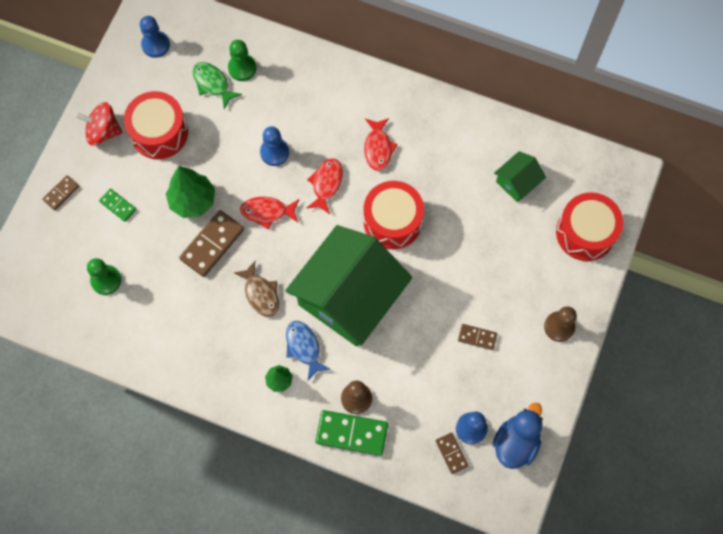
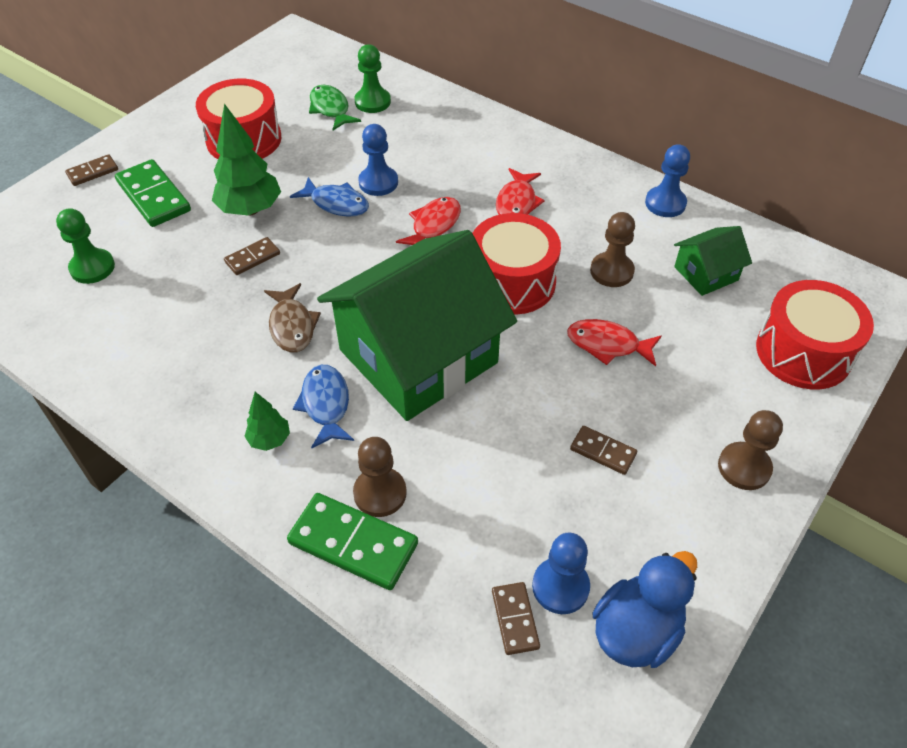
camera: 15 degrees right, 20 degrees down
red spinning top [75,102,123,145] -> none
green domino [99,189,136,222] -> green domino [115,159,191,227], size x1.82
blue pawn [140,16,170,58] -> blue pawn moved to [645,144,690,217]
brown domino [179,210,244,277] -> brown domino [224,237,280,275], size x0.55
red fish [240,196,299,229] -> red fish moved to [567,319,662,366]
none -> blue fish [290,177,369,217]
none -> brown pawn [590,212,635,287]

